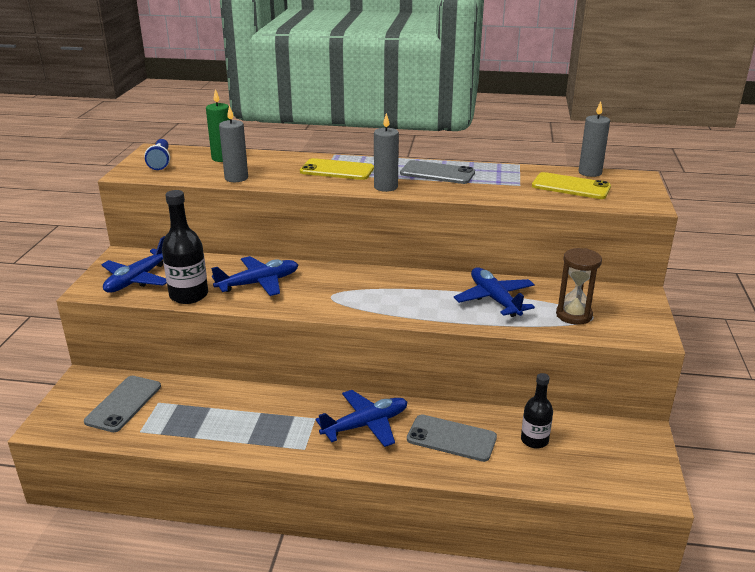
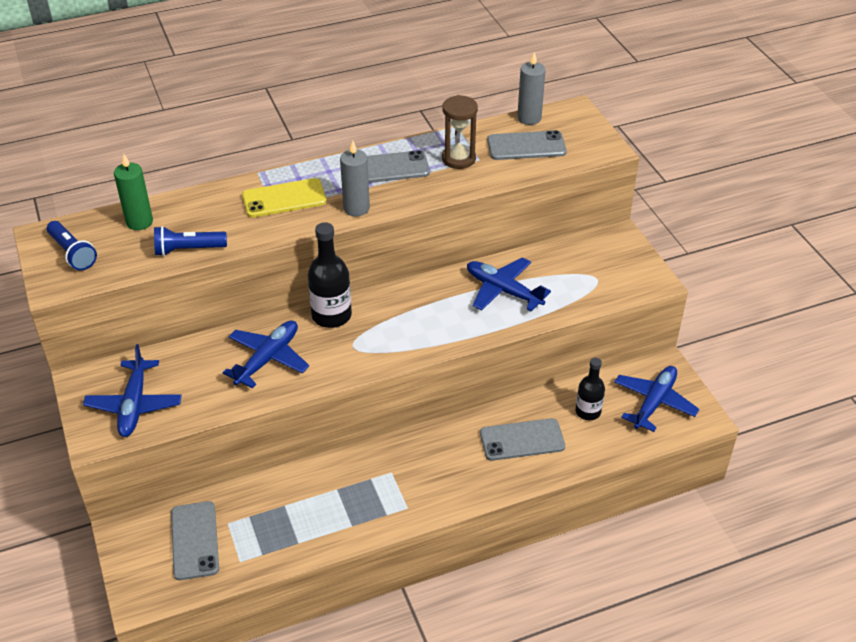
camera: 30 degrees left, 15 degrees up
black bottle [162,190,208,304] -> black bottle moved to [308,222,352,328]
grey candle [219,105,248,182] -> blue flashlight [154,226,227,256]
blue plane [316,390,407,447] -> blue plane moved to [614,366,699,432]
yellow phone [532,172,611,199] -> grey phone [487,130,567,160]
brown hourglass [556,248,602,325] -> brown hourglass moved to [442,95,478,169]

